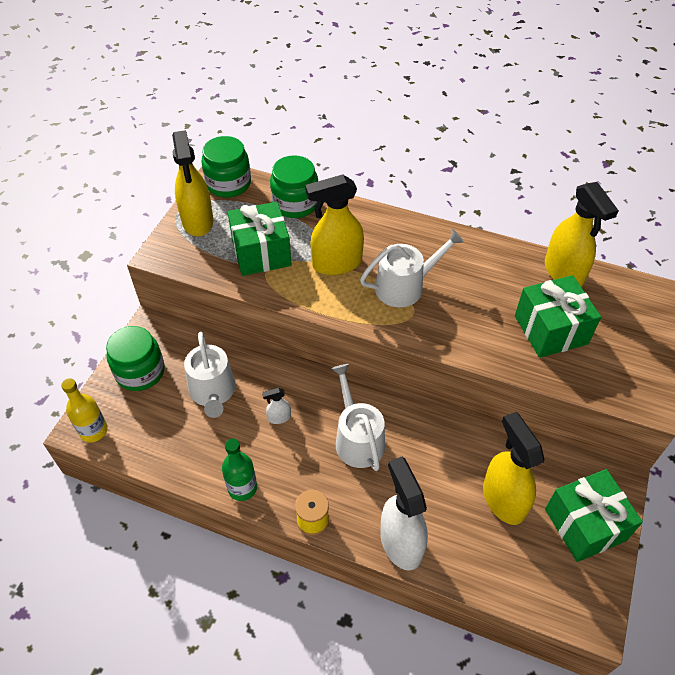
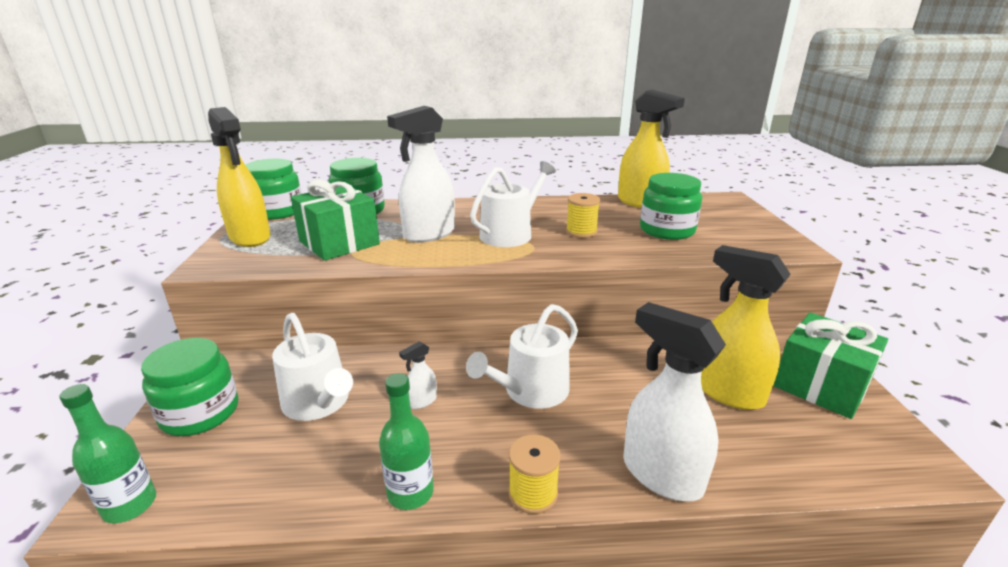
camera: 25 degrees left, 25 degrees down
yellow bottle [61,378,108,442] -> green bottle [59,384,156,523]
yellow spray bottle [305,175,364,275] -> white spray bottle [387,106,455,243]
white watering can [331,364,385,471] -> white watering can turned 90 degrees counterclockwise [466,304,578,409]
green gift [515,275,601,358] -> green jar [640,173,702,240]
none -> yellow spool [566,193,600,238]

